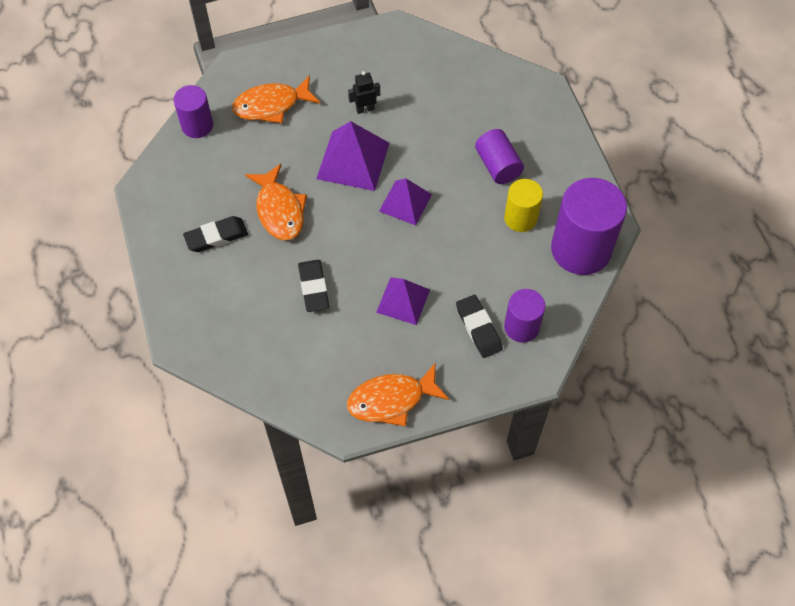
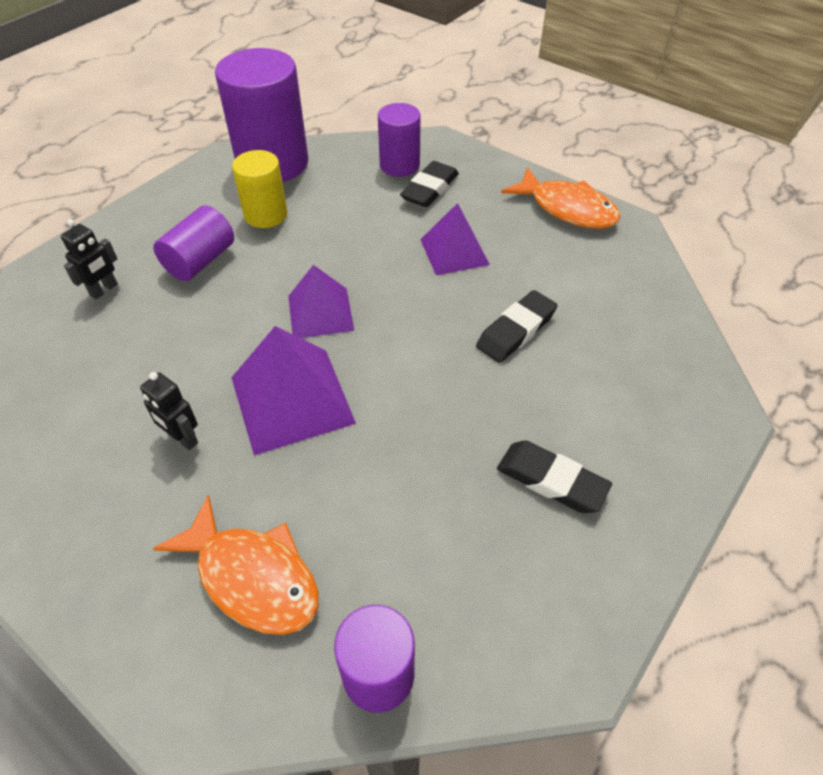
camera: 125 degrees left, 10 degrees down
orange fish [245,164,307,241] -> none
none -> black robot [61,219,118,299]

